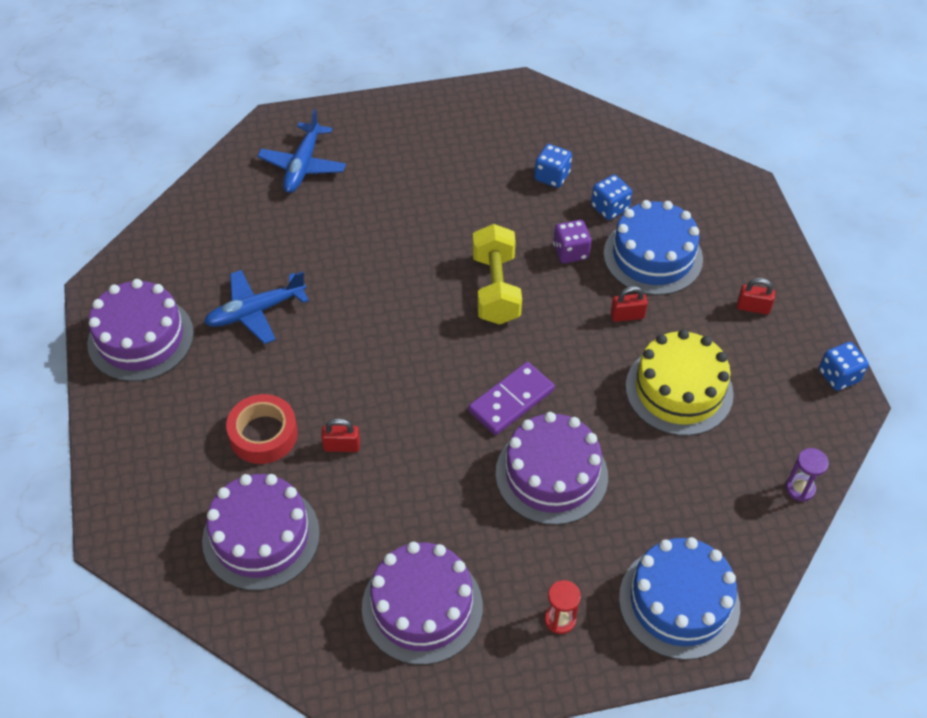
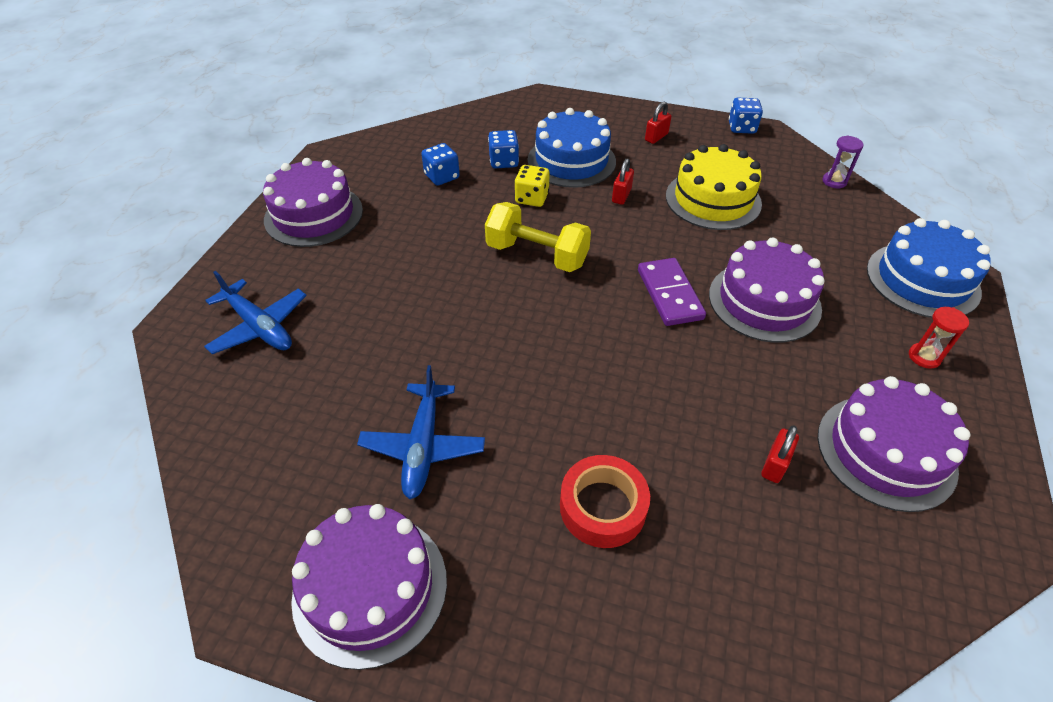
camera: 60 degrees left, 5 degrees down
purple cake [202,474,320,591] -> purple cake moved to [263,158,363,247]
red padlock [321,418,360,452] -> red padlock moved to [761,426,799,483]
purple dice [553,220,591,263] -> yellow dice [515,165,550,207]

